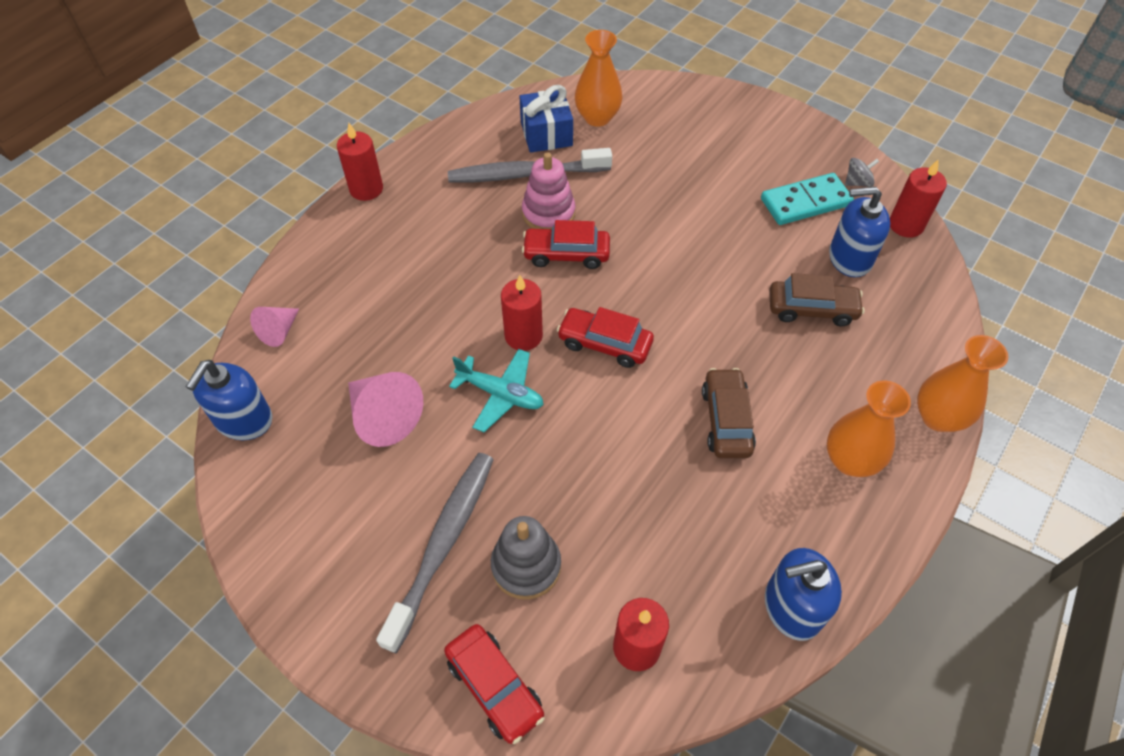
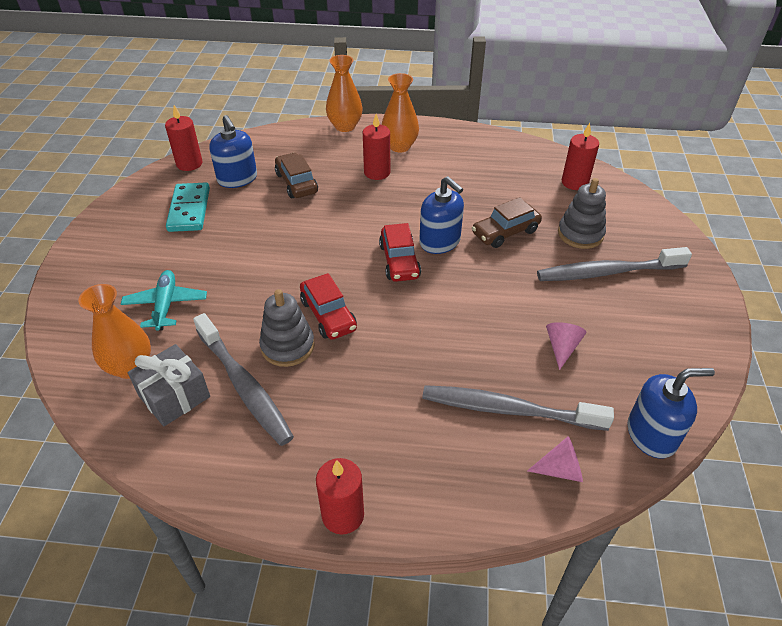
camera: 120 degrees left, 10 degrees down
pink cone [348,372,423,447] -> pink cone [546,322,587,370], size x0.60
red car [444,624,545,744] -> none
turquoise plane [449,349,544,432] -> turquoise plane moved to [121,270,207,331]
red candle [501,275,543,351] -> red candle moved to [363,114,390,180]
blue gift [519,85,573,153] -> grey gift [128,344,210,426]
pink stacking toy [522,152,575,229] -> grey stacking toy [259,289,315,367]
brown car [702,368,756,458] -> brown car moved to [472,197,542,248]
turquoise domino [761,173,854,225] -> turquoise domino turned 45 degrees clockwise [166,183,210,232]
blue soap dispenser [765,548,842,641] -> blue soap dispenser moved to [419,176,464,254]
grey spinning top [845,158,879,187] -> none
none -> grey toothbrush [422,385,614,431]

